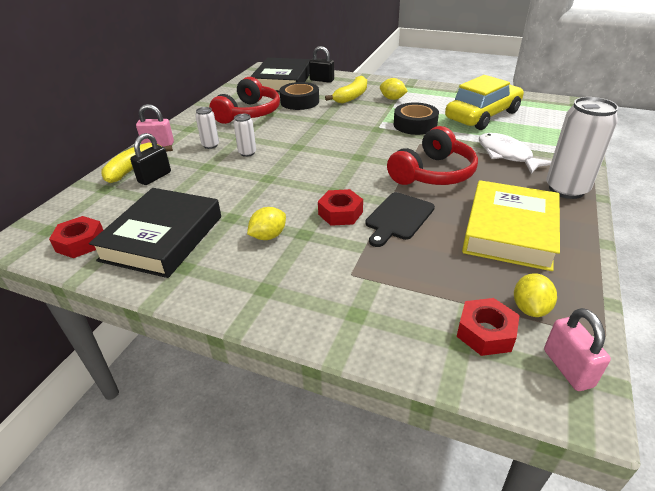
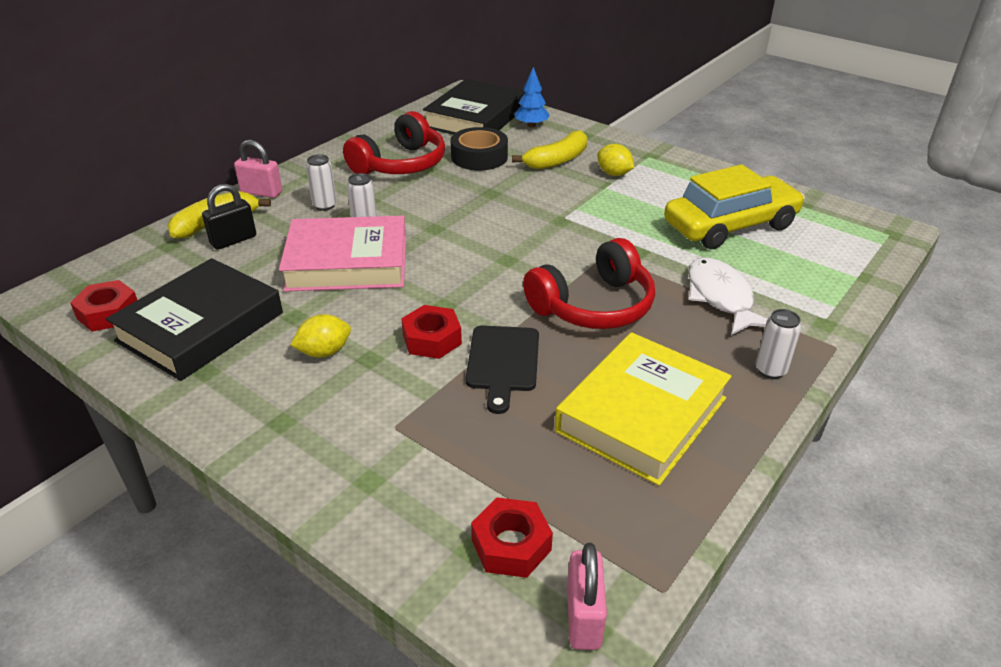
camera: 15 degrees right, 0 degrees up
black padlock [309,46,334,83] -> blue tree [514,67,550,128]
black cutting board [365,192,435,247] -> black cutting board turned 45 degrees counterclockwise [466,325,539,414]
black tape [394,103,439,135] -> none
yellow lemon [514,273,557,317] -> none
white can [546,97,618,199] -> white can [756,309,801,379], size x0.50
none -> pink book [279,216,406,292]

